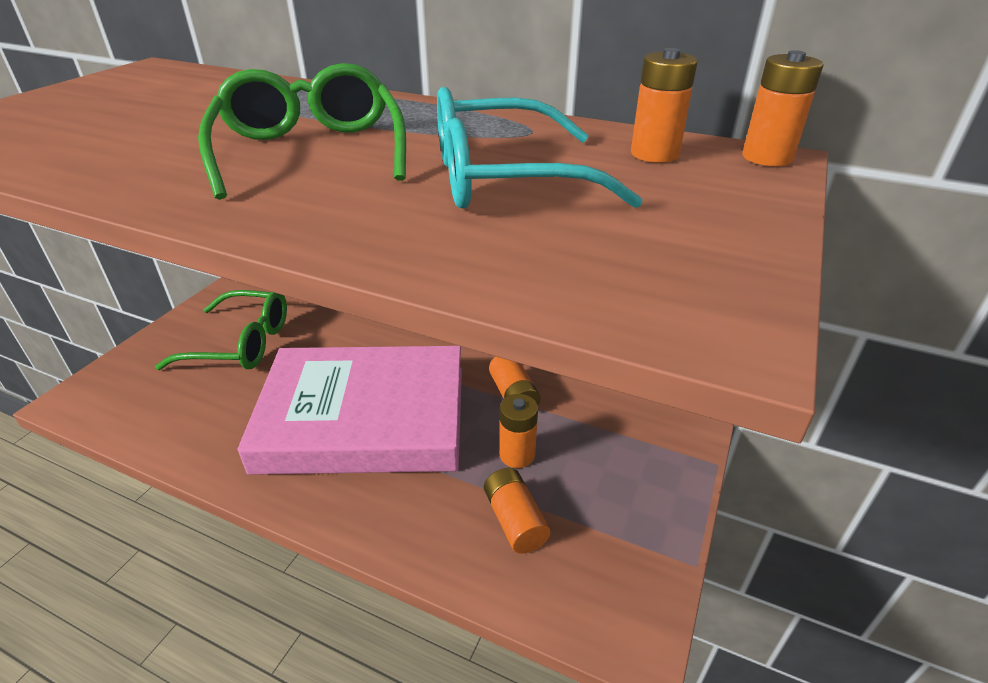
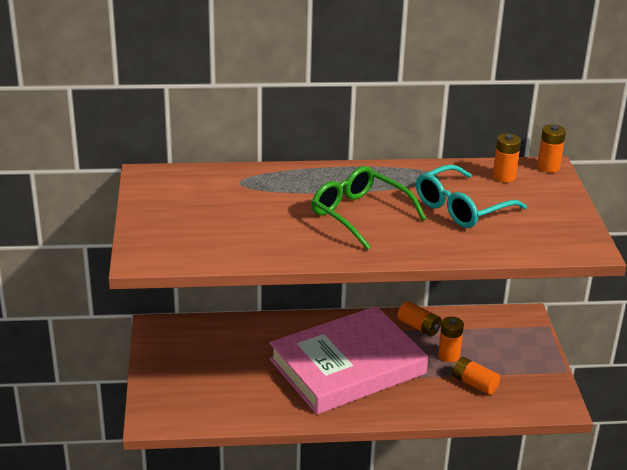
camera: 30 degrees left, 5 degrees down
green glasses [155,290,287,370] -> none

